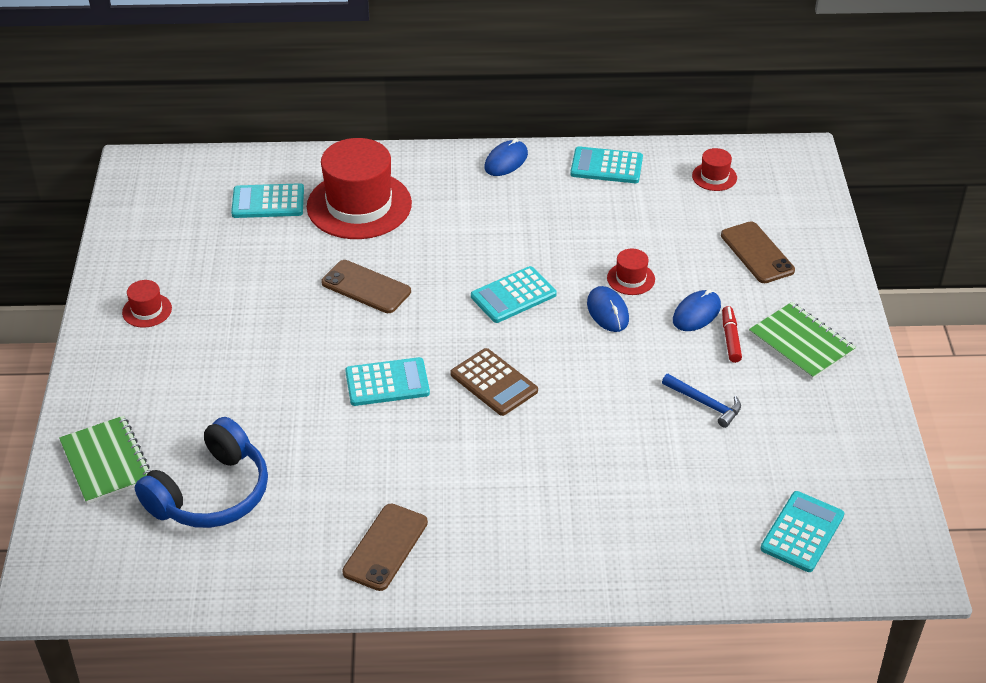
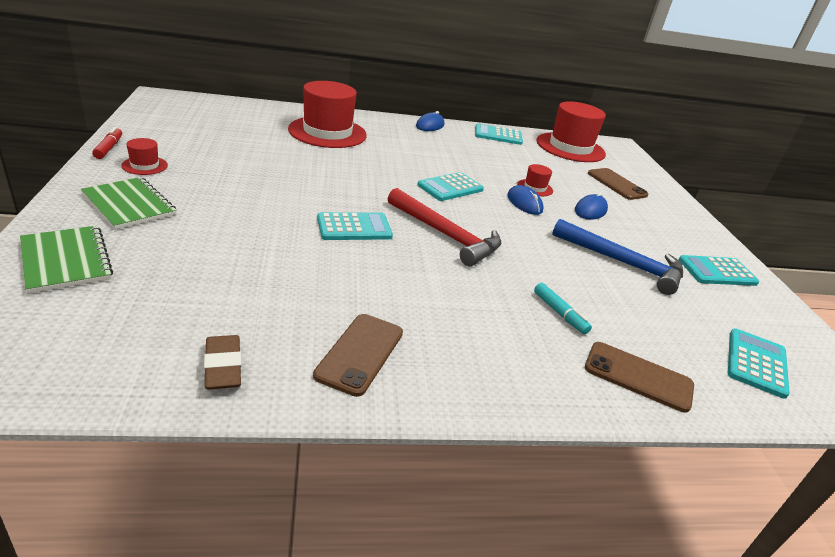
camera: 10 degrees left, 10 degrees down
blue headphones [135,417,268,528] -> none
turquoise calculator [231,183,304,218] -> turquoise calculator moved to [679,255,759,286]
brown phone [321,260,411,313] -> brown phone moved to [585,342,694,413]
brown calculator [450,348,538,416] -> red hammer [388,188,501,266]
blue hammer [662,374,741,428] -> blue hammer [552,219,683,295], size x1.85
red hat [692,148,737,191] -> red hat [536,101,606,162], size x2.29
red marker [722,306,742,363] -> red marker moved to [92,127,122,159]
green notebook [749,302,856,380] -> green notebook moved to [81,177,176,230]
none -> brown eraser [204,335,241,390]
none -> turquoise marker [534,283,592,334]

